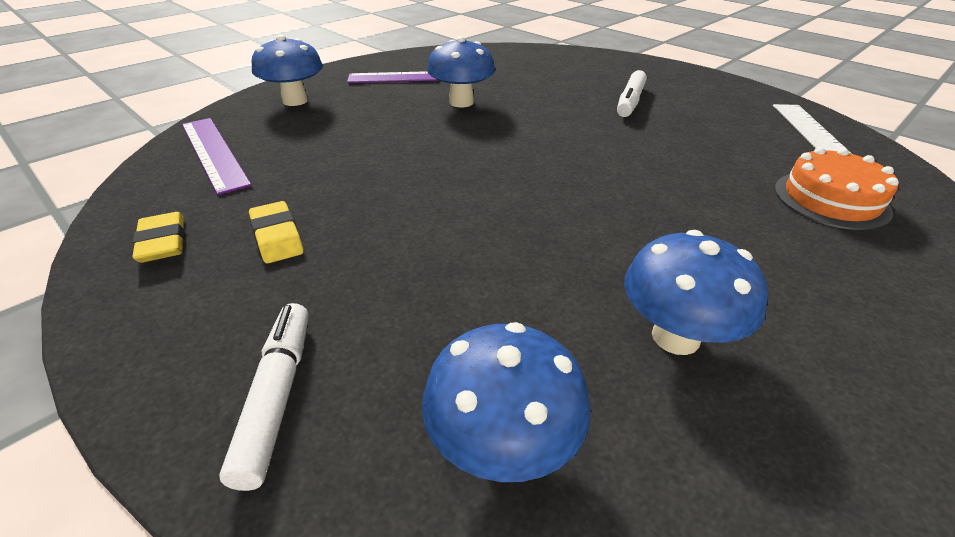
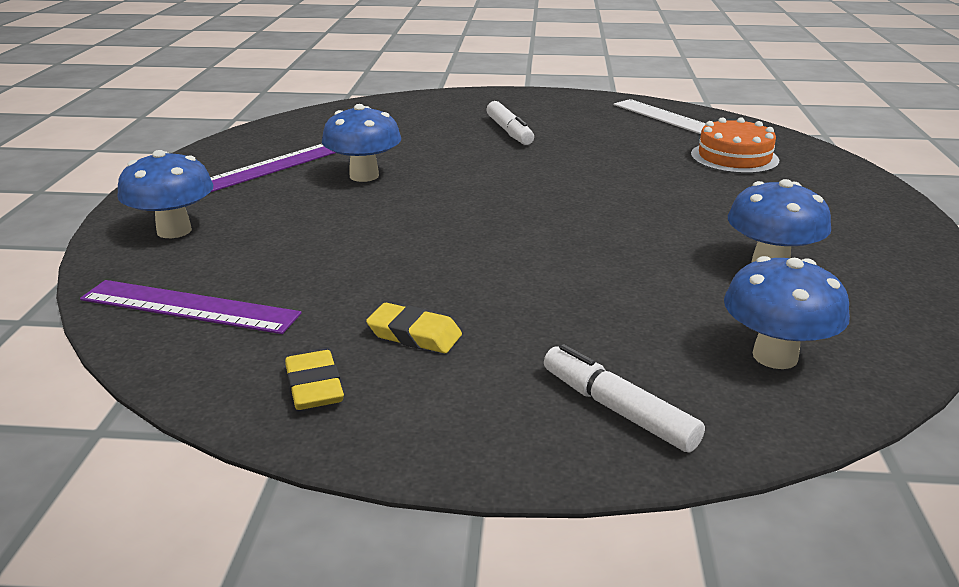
camera: 40 degrees left, 10 degrees down
yellow eraser [132,212,185,263] -> yellow eraser turned 45 degrees clockwise [285,350,344,410]

